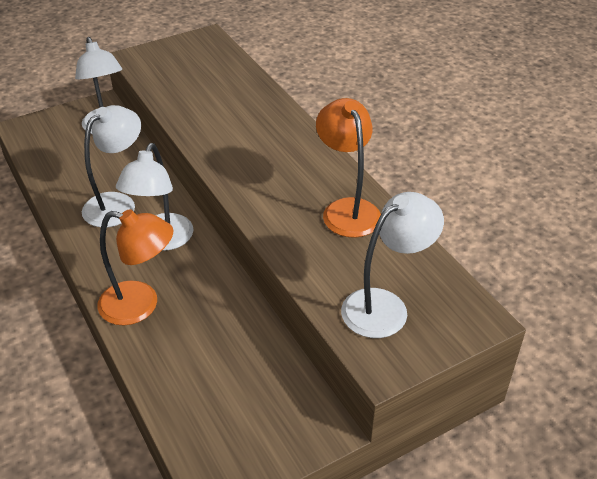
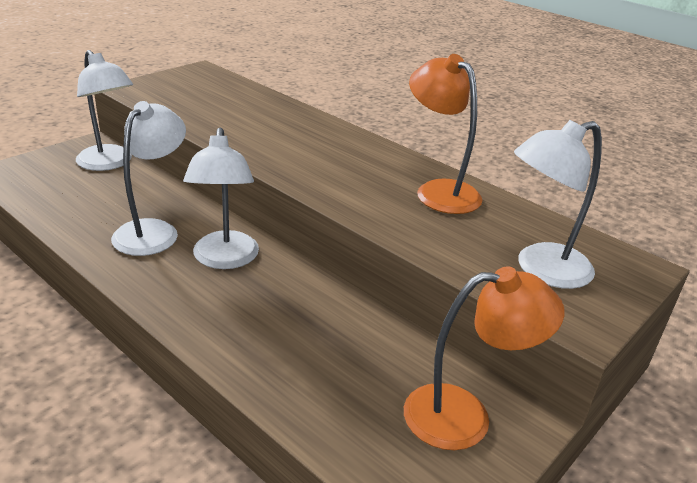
camera: 20 degrees left, 10 degrees down
orange lamp [98,209,173,325] -> orange lamp moved to [404,266,565,450]
white lamp [341,192,444,338] -> white lamp turned 150 degrees counterclockwise [514,120,602,289]

